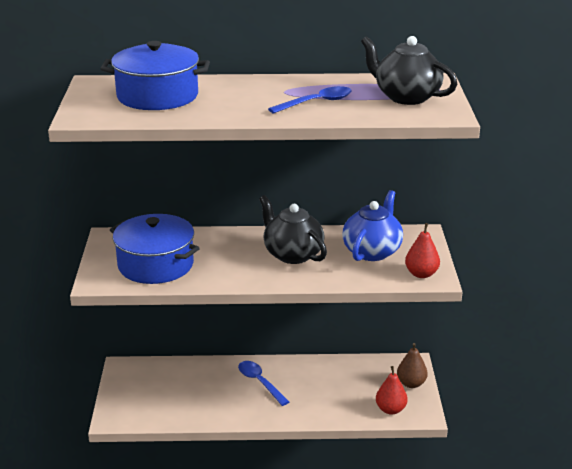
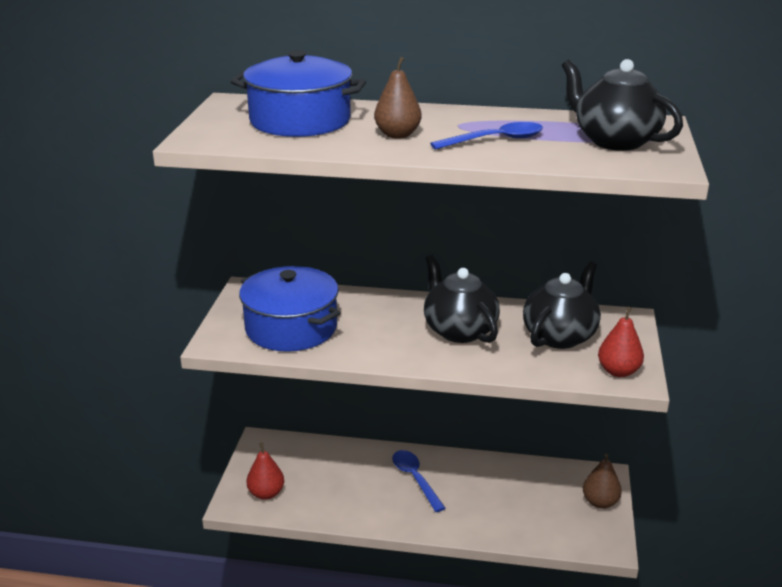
camera: 10 degrees right, 0 degrees up
blue teapot [342,190,403,261] -> black teapot [523,261,601,349]
red pear [376,366,408,415] -> red pear moved to [246,443,284,500]
none -> brown pear [374,57,422,139]

